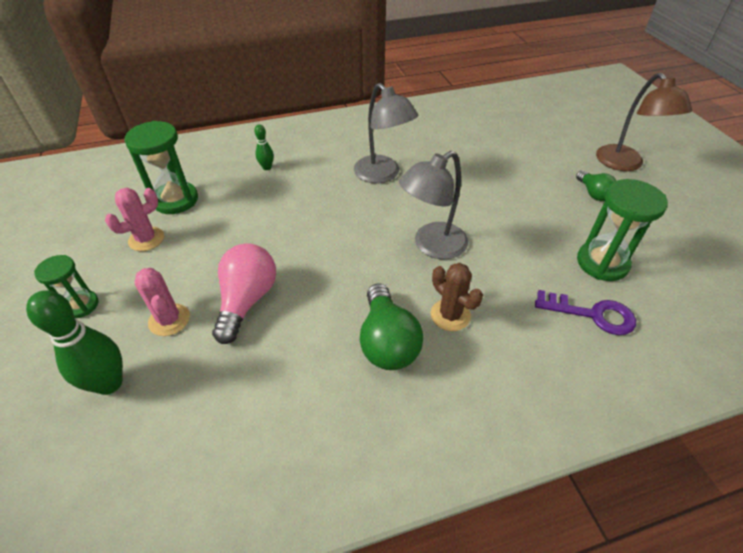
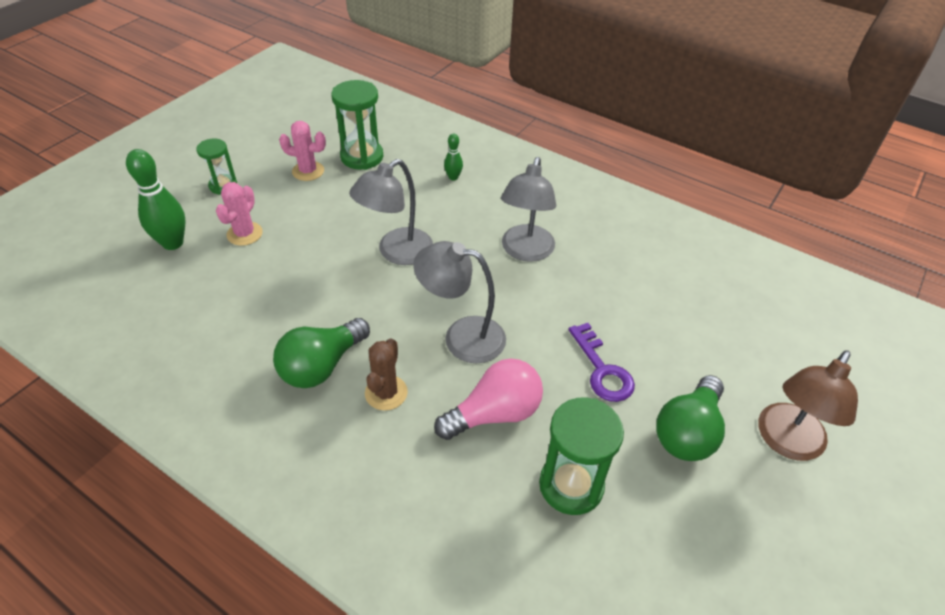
camera: 50 degrees right, 0 degrees up
pink light bulb [212,243,276,344] -> pink light bulb moved to [434,359,543,440]
purple key [535,290,636,335] -> purple key moved to [568,323,635,402]
green light bulb [576,171,616,201] -> green light bulb [656,375,725,461], size x1.69
none -> grey lamp [349,159,433,265]

